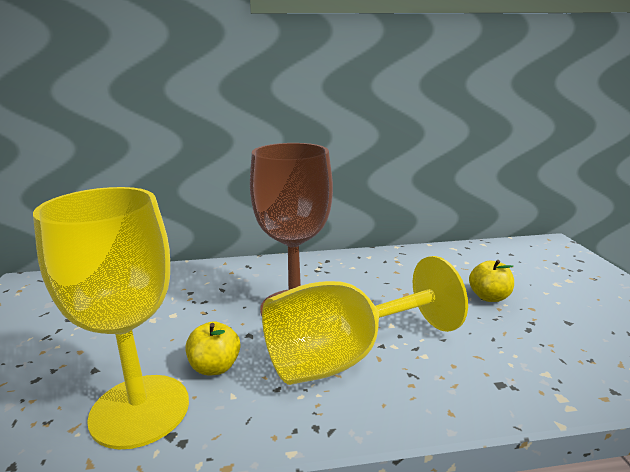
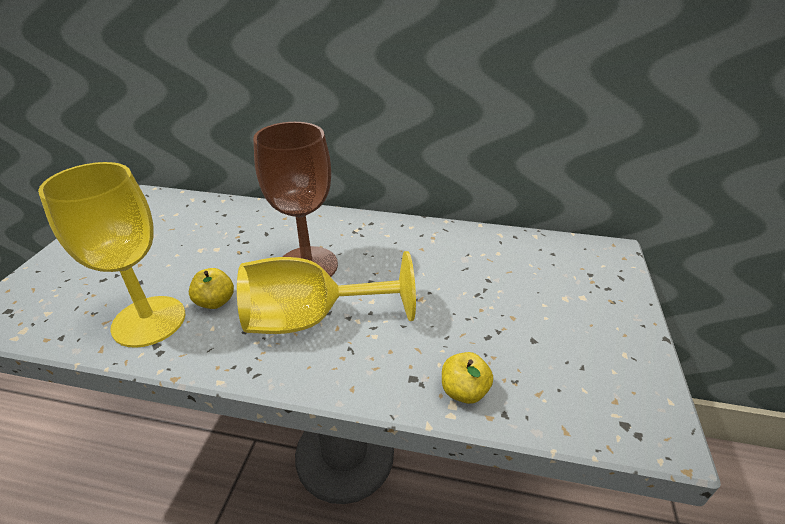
camera: 20 degrees right, 15 degrees up
yellow apple [469,260,514,302] -> yellow apple moved to [442,352,493,404]

